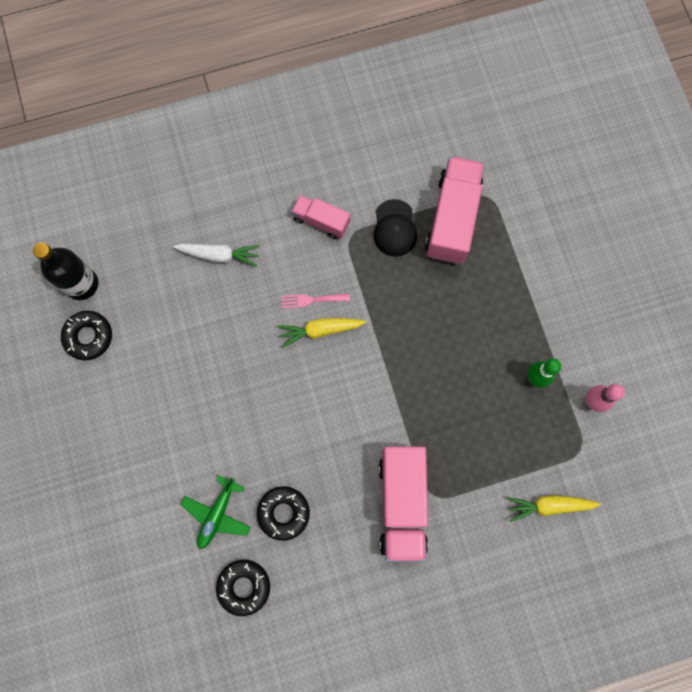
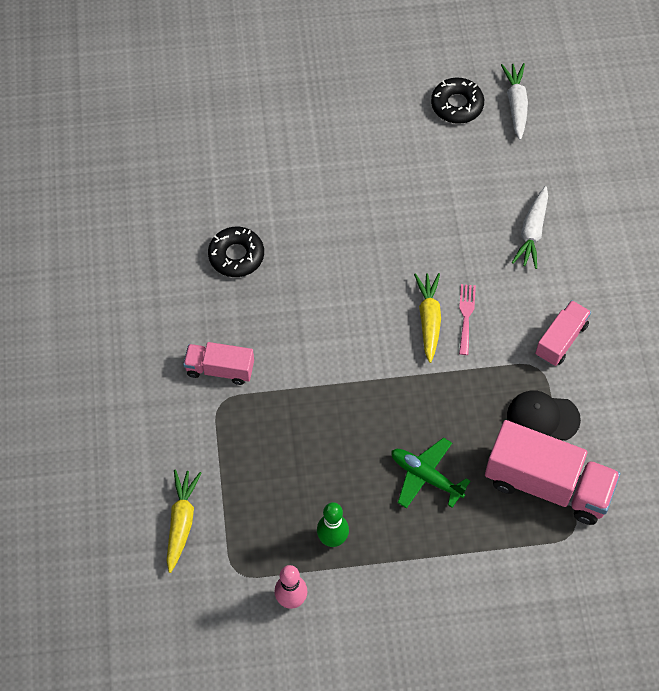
camera: 100 degrees right, 15 degrees down
black bottle [33,242,98,300] -> white carrot [501,63,528,140]
green plane [181,475,251,549] -> green plane moved to [391,437,470,509]
black donut [216,560,270,616] -> none
pink truck [379,446,428,562] -> pink truck [183,342,254,385], size x0.56

